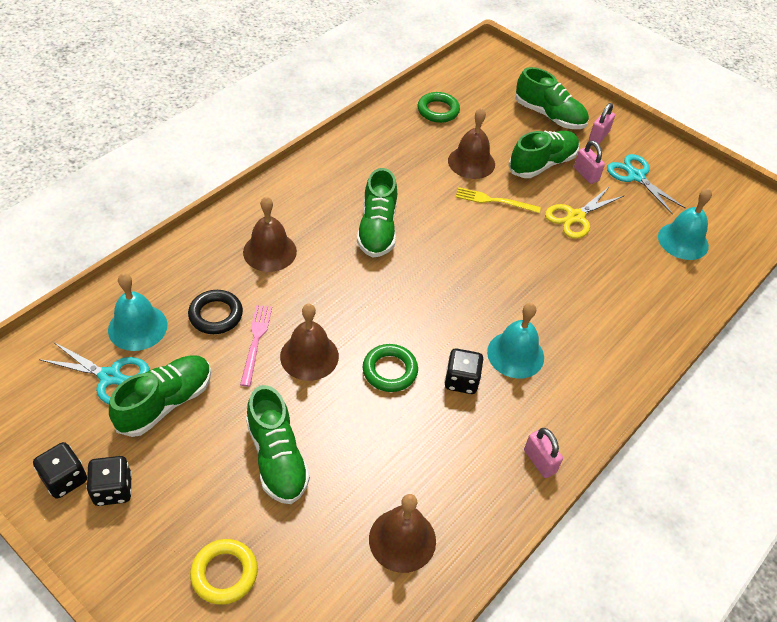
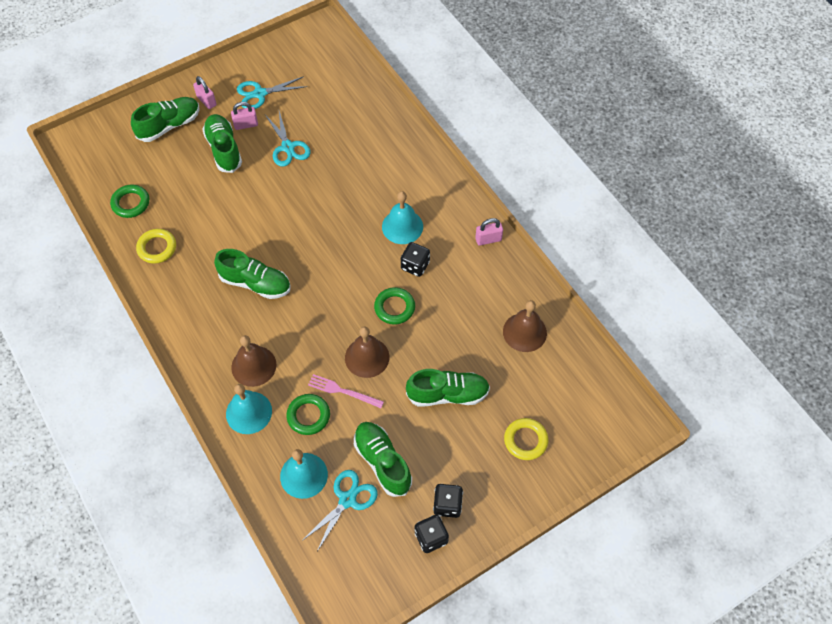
camera: 70 degrees left, 10 degrees up
black ring [188,290,243,334] -> green ring [286,394,330,435]
brown bell [448,108,495,179] -> none
yellow fork [456,187,541,213] -> none
yellow scissors [545,186,624,239] -> turquoise scissors [265,111,311,167]
turquoise bell [658,188,712,260] -> turquoise bell moved to [226,384,272,434]
none -> yellow ring [136,229,176,264]

